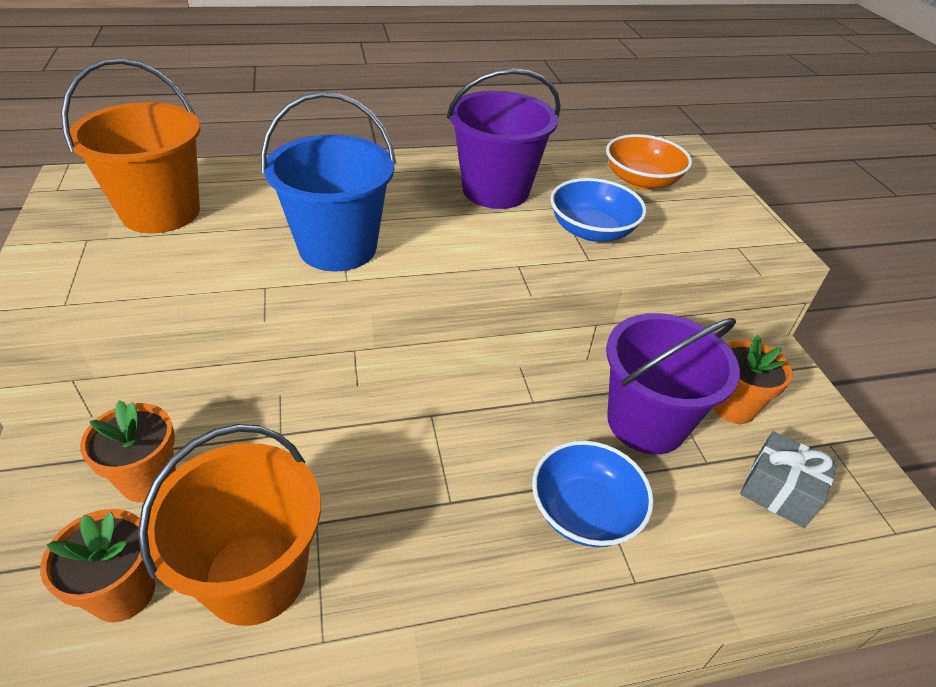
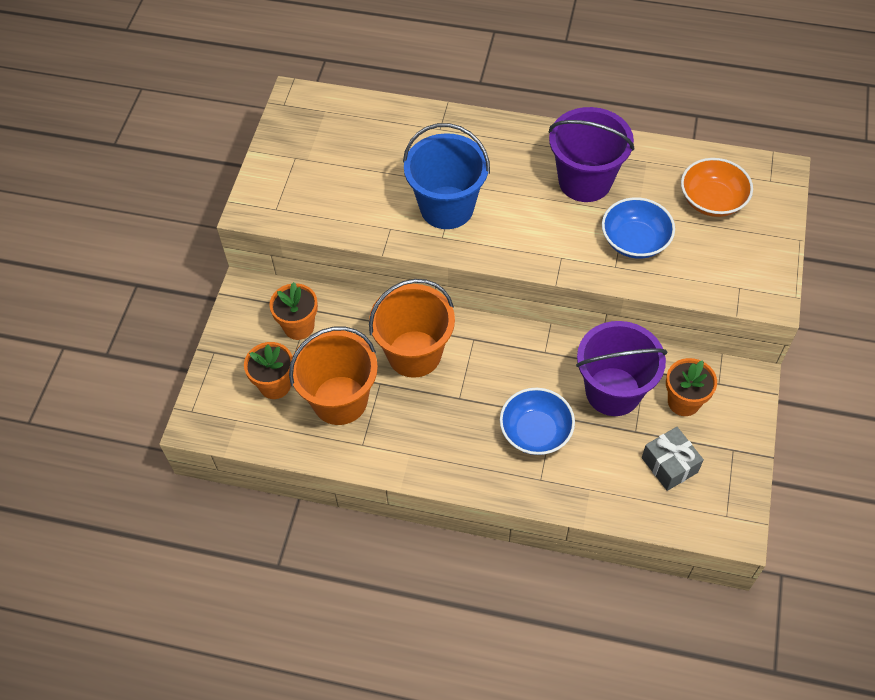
camera: 30 degrees right, 15 degrees up
orange bucket [61,58,201,233] -> orange bucket moved to [369,279,455,378]

